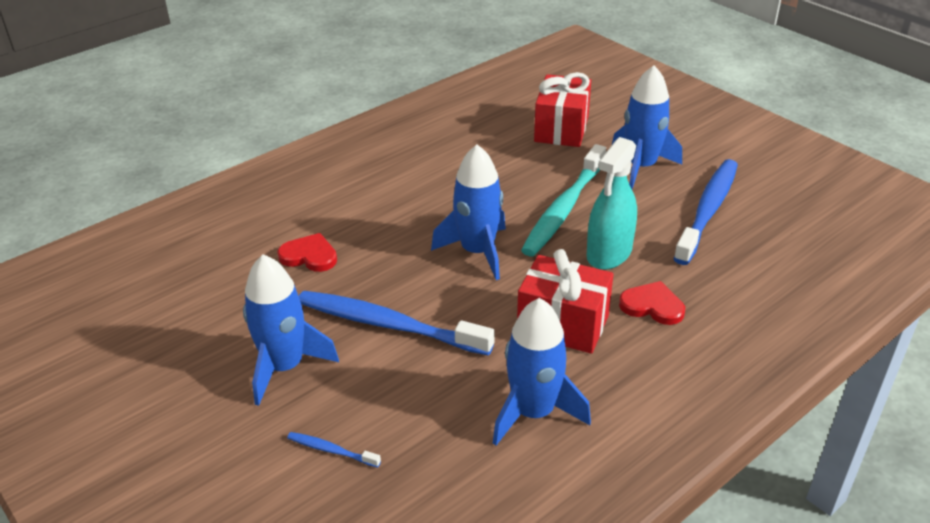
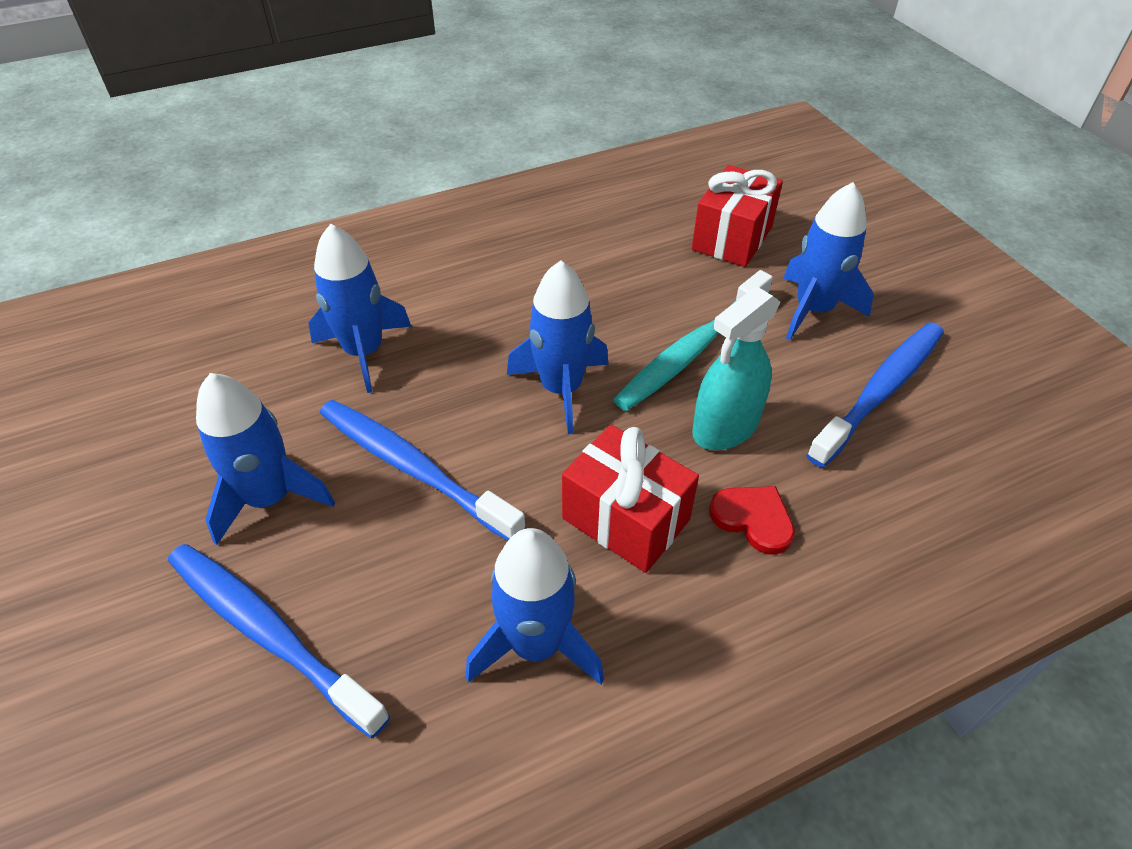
camera: 15 degrees right, 10 degrees up
red heart [277,233,337,272] -> blue rocket [309,224,412,393]
blue toothbrush [287,432,381,468] -> blue toothbrush [168,544,390,738], size x2.37

